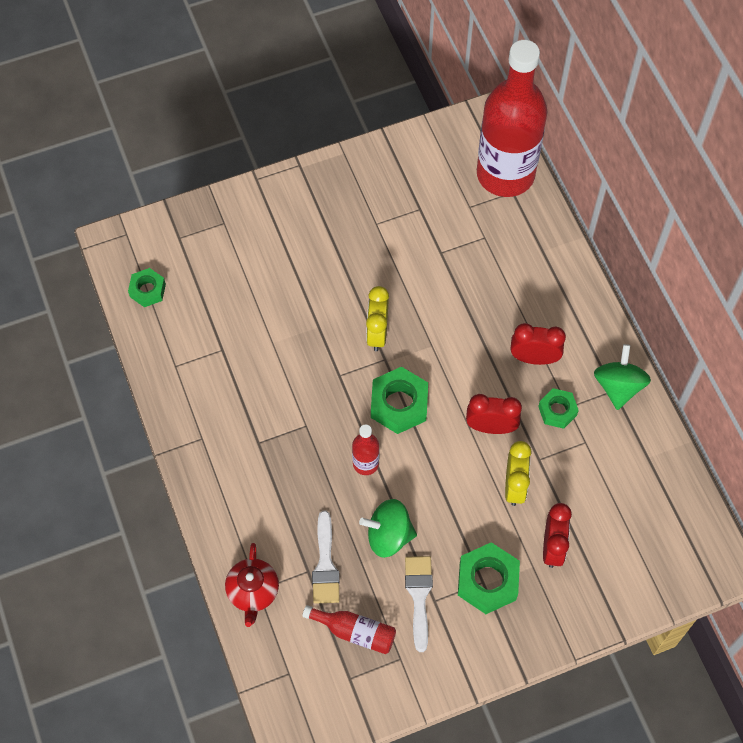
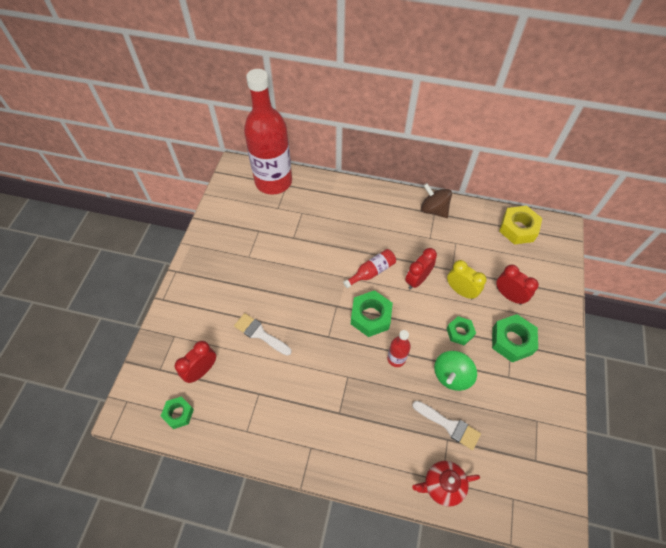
camera: 55 degrees left, 5 degrees down
red teapot [225,543,279,627] -> red teapot turned 135 degrees clockwise [412,461,480,507]
red bottle [302,605,396,654] -> red bottle moved to [343,249,396,288]
yellow clock [366,286,389,351] -> none
white brush [405,556,433,652] -> white brush moved to [234,313,292,356]
red clock [511,323,566,365] -> red clock moved to [175,341,216,383]
green nut [538,388,579,429] -> green nut moved to [446,316,476,345]
green spinning top [594,344,651,410] -> brown spinning top [421,183,452,218]
none -> yellow nut [499,206,542,244]

